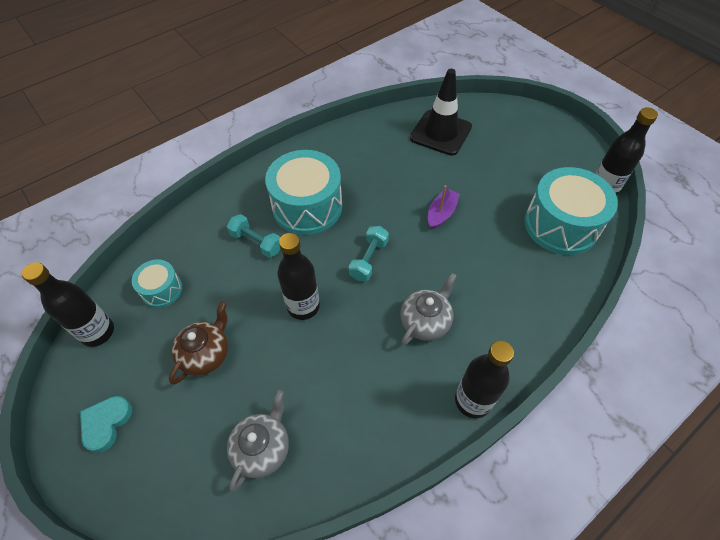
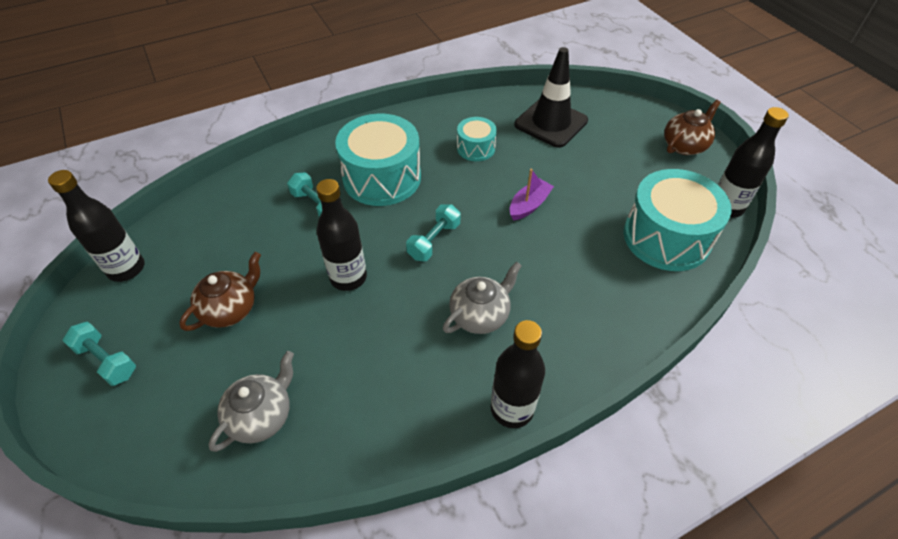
camera: 10 degrees right, 5 degrees down
turquoise heart [80,396,132,453] -> turquoise dumbbell [62,322,136,386]
turquoise drum [132,260,182,308] -> turquoise drum moved to [457,117,497,161]
none -> brown teapot [664,100,721,155]

